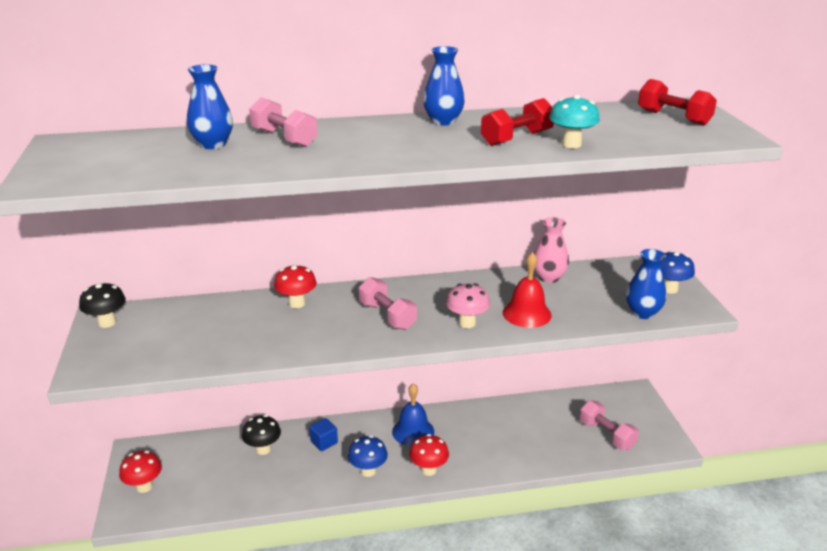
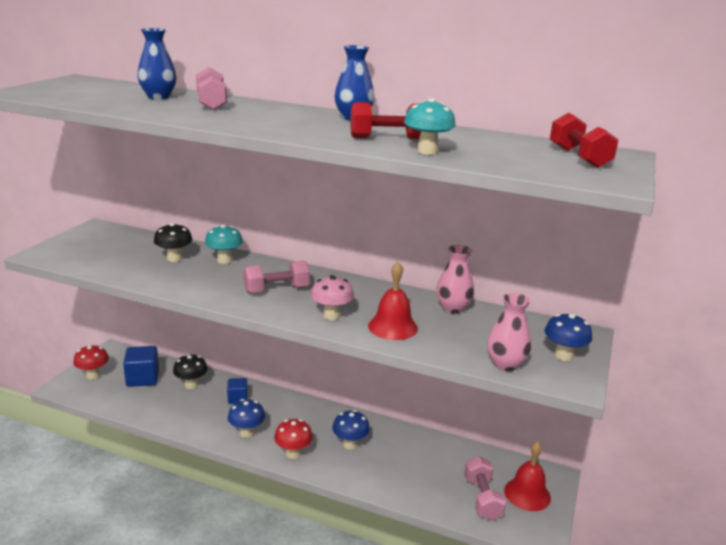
camera: 30 degrees right, 5 degrees down
black mushroom [79,282,126,328] -> black mushroom moved to [154,223,192,262]
red mushroom [274,264,317,308] -> turquoise mushroom [205,224,243,264]
pink dumbbell [359,277,417,330] -> pink dumbbell turned 75 degrees clockwise [243,260,310,293]
blue bell [392,383,434,446] -> none
blue vase [626,249,666,319] -> pink vase [487,293,531,371]
none -> blue cube [123,346,159,387]
none -> blue mushroom [332,410,370,450]
none -> red bell [504,441,551,511]

